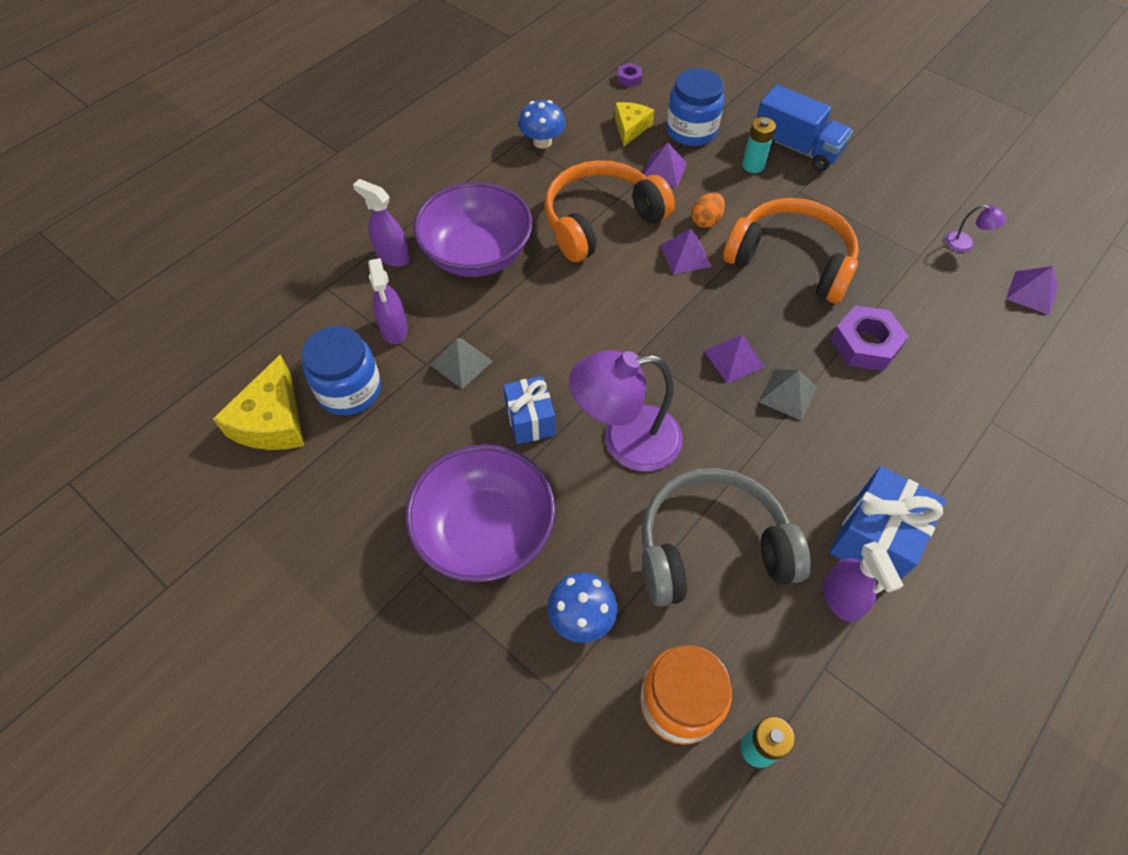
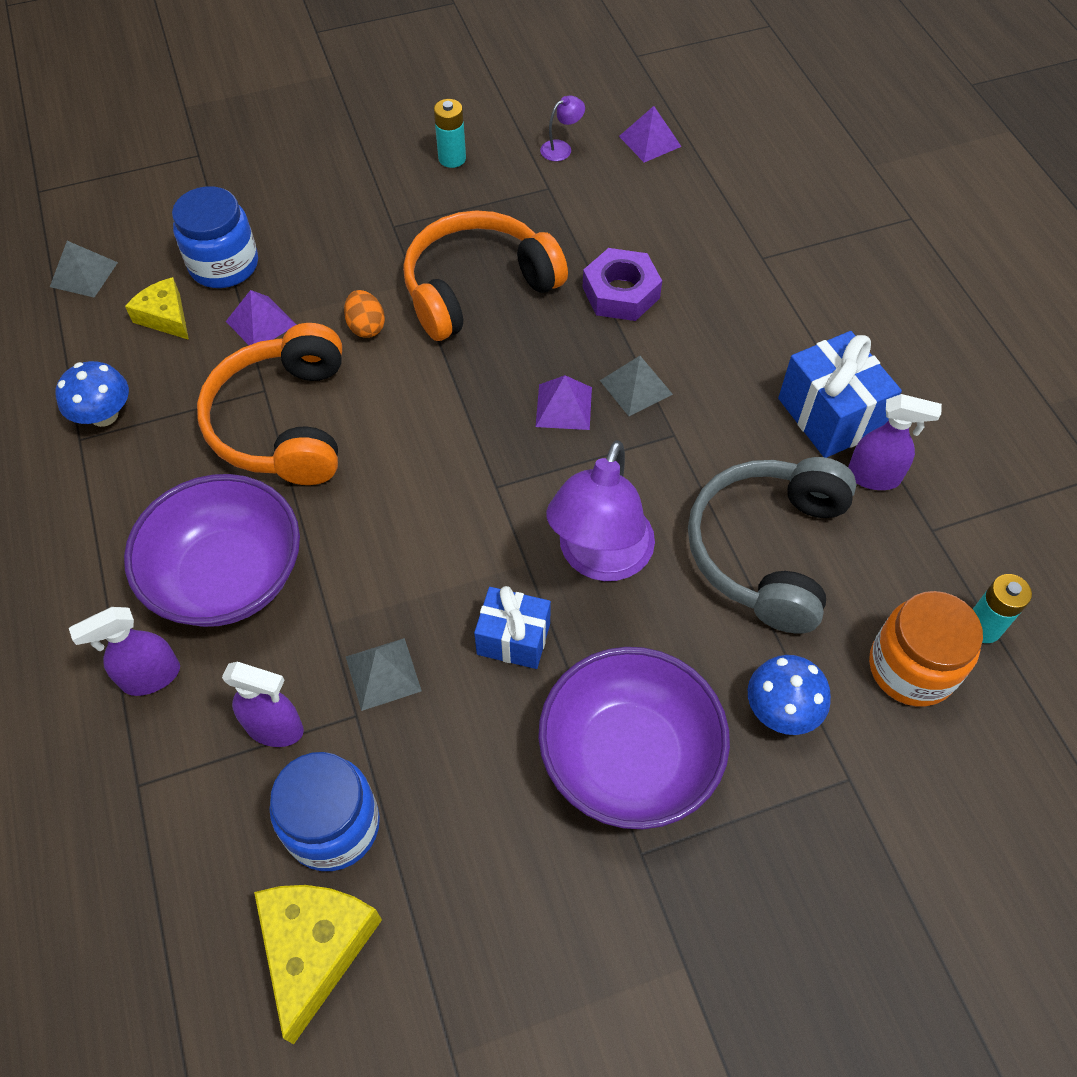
camera: 60 degrees left, 0 degrees up
yellow cheese [213,355,304,450] -> yellow cheese turned 120 degrees counterclockwise [254,885,382,1044]
purple nut [618,63,642,87] -> grey pyramid [50,241,118,298]
purple pyramid [660,229,712,274] -> none
turquoise battery [742,117,776,173] -> turquoise battery moved to [434,99,466,168]
blue truck [757,85,853,171] -> none

